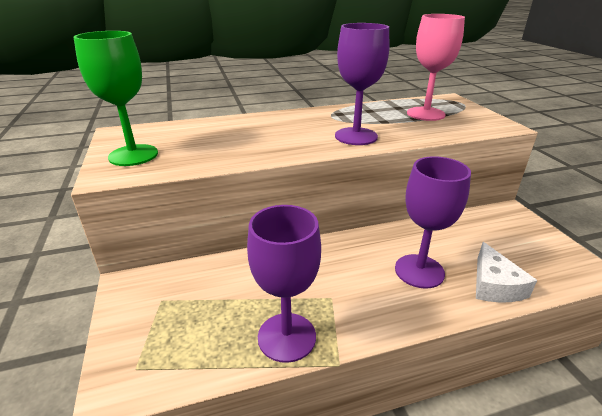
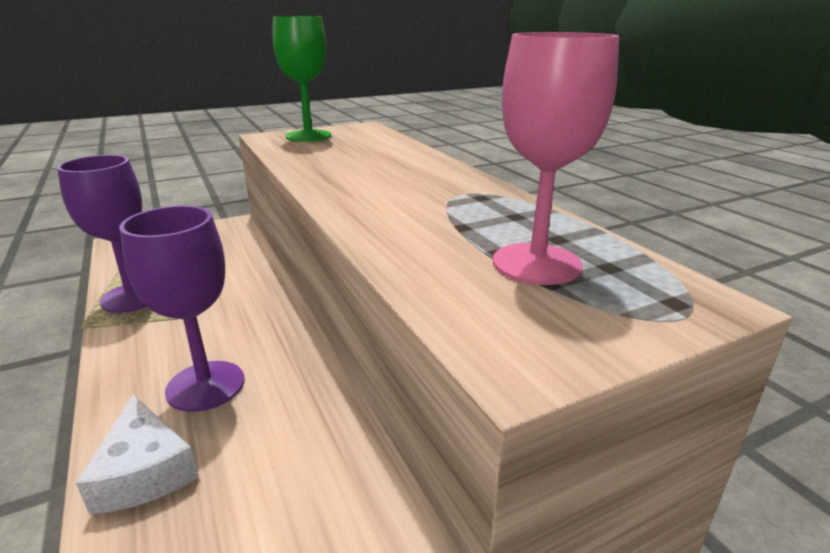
camera: 80 degrees right, 5 degrees down
purple goblet [335,23,389,145] -> none
white cheese [476,242,537,302] -> white cheese turned 105 degrees counterclockwise [76,395,199,514]

